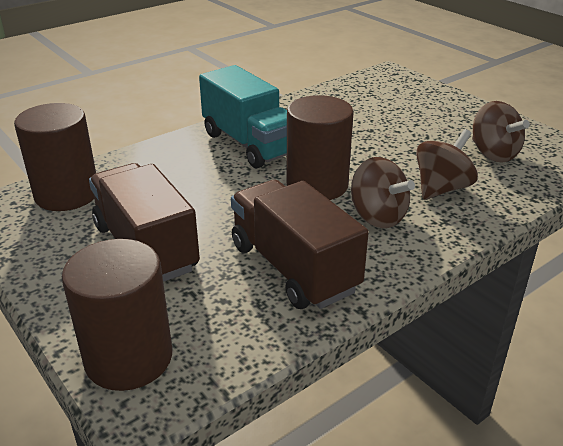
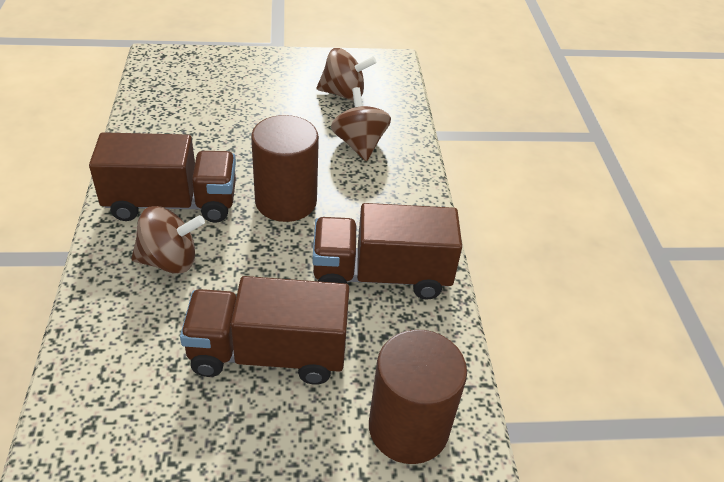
camera: 60 degrees left, 10 degrees up
brown cylinder [14,103,96,211] -> none
turquoise truck [199,65,287,168] -> brown truck [89,132,236,223]
brown spinning top [351,157,415,228] -> brown spinning top moved to [131,206,205,274]

